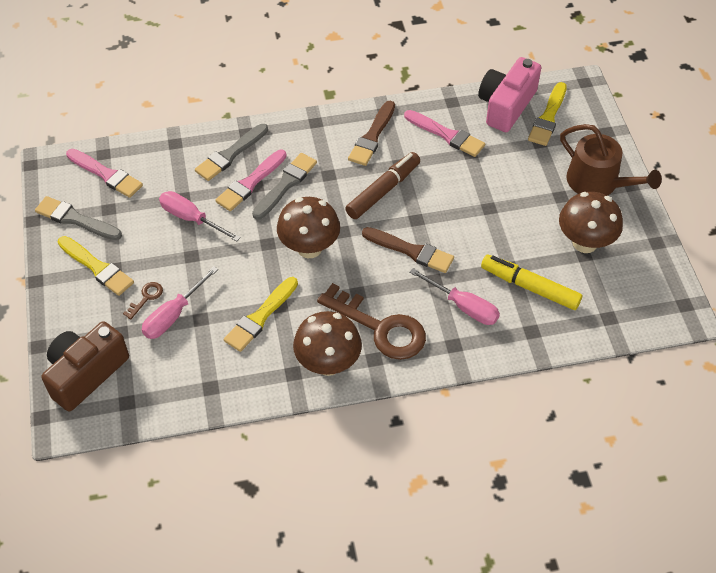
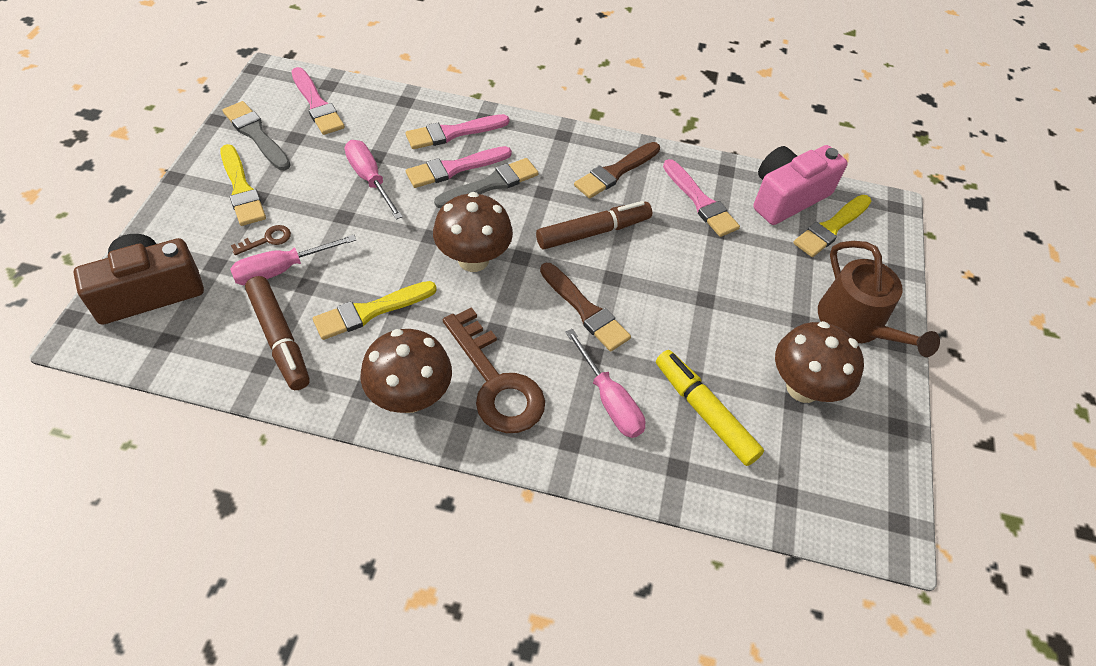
camera: 20 degrees right, 0 degrees up
grey brush [195,124,268,181] -> pink brush [406,114,509,149]
none -> brown marker [245,276,310,390]

